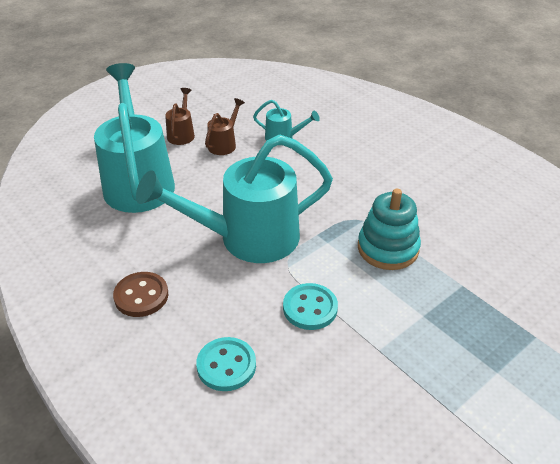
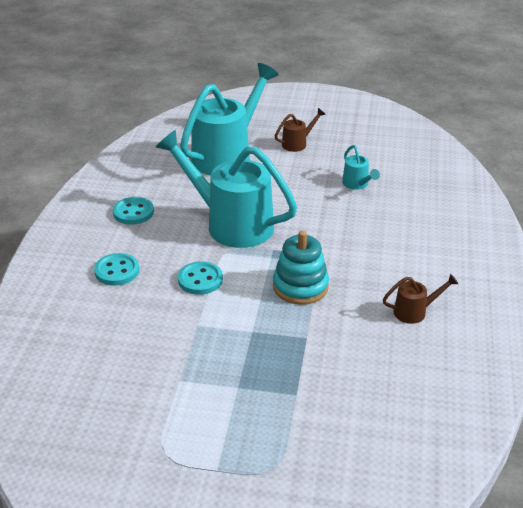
camera: 50 degrees right, 5 degrees down
brown button [113,272,168,317] -> turquoise button [113,197,154,225]
brown watering can [205,98,245,155] -> brown watering can moved to [383,274,458,324]

